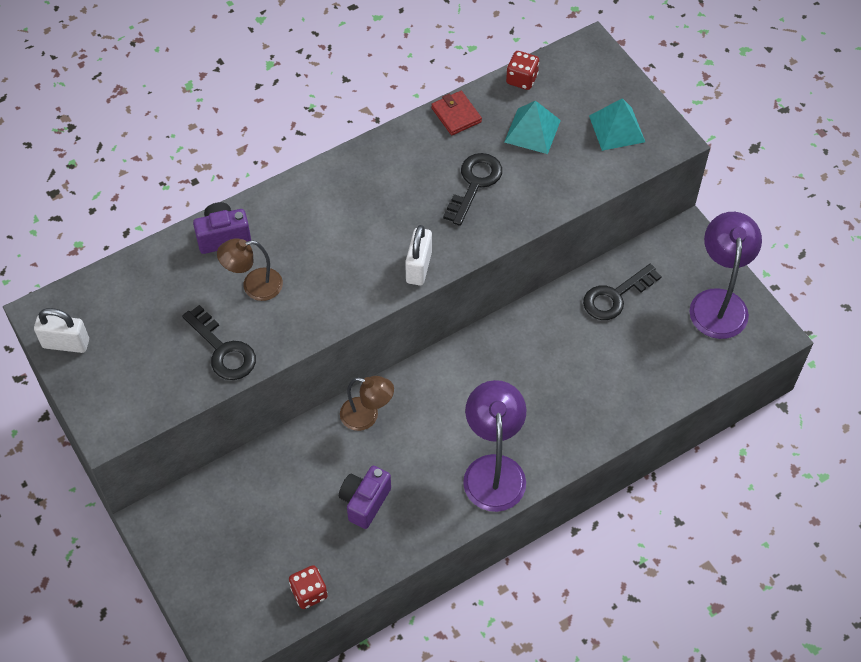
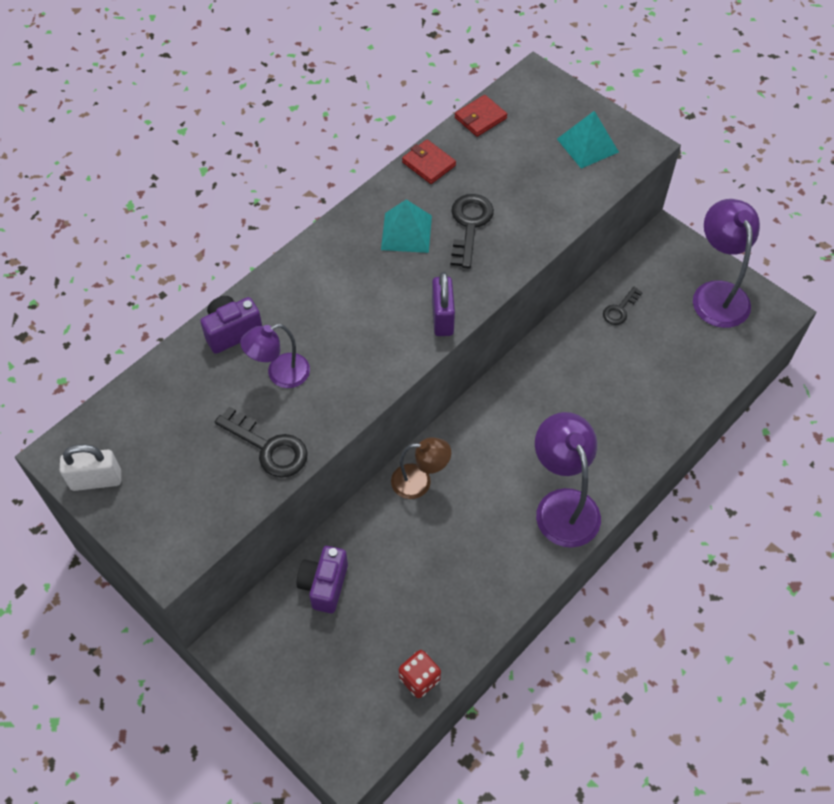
camera: 15 degrees left, 0 degrees up
brown lamp [217,238,283,301] -> purple lamp [240,324,310,388]
purple camera [339,466,391,529] -> purple camera moved to [297,546,348,613]
white padlock [405,225,432,286] -> purple padlock [432,272,455,336]
turquoise pyramid [505,101,561,154] -> turquoise pyramid moved to [381,199,432,253]
red dice [506,51,539,90] -> red wallet [455,95,507,137]
black key [583,264,662,320] -> black key [603,286,643,325], size x0.61

